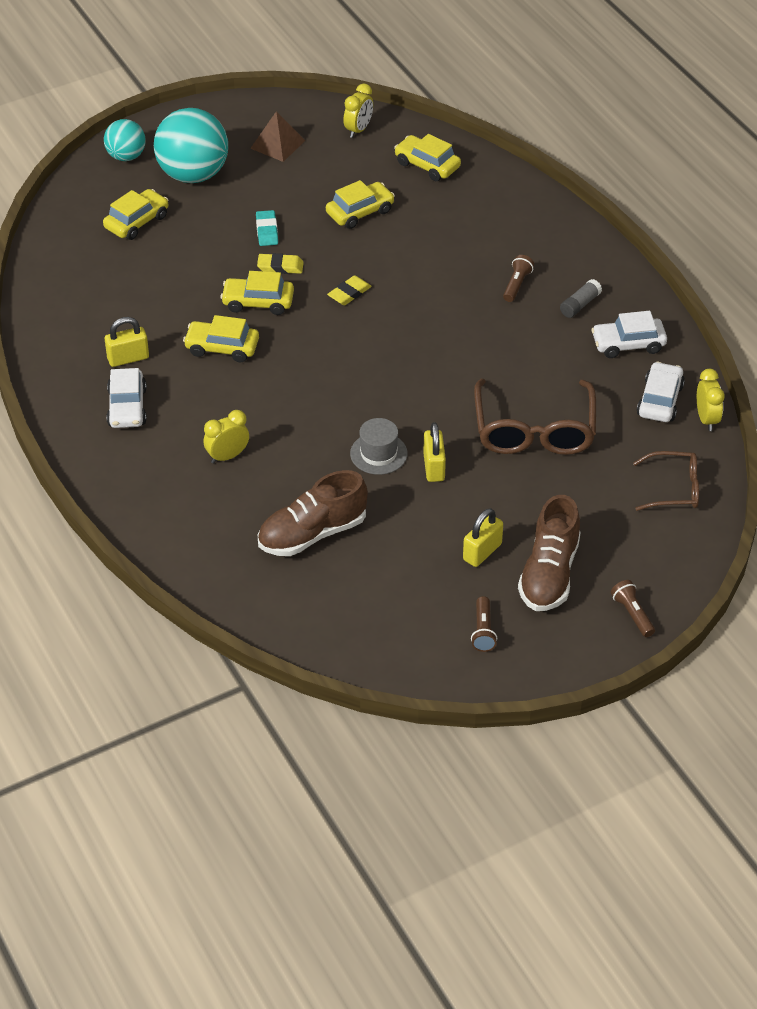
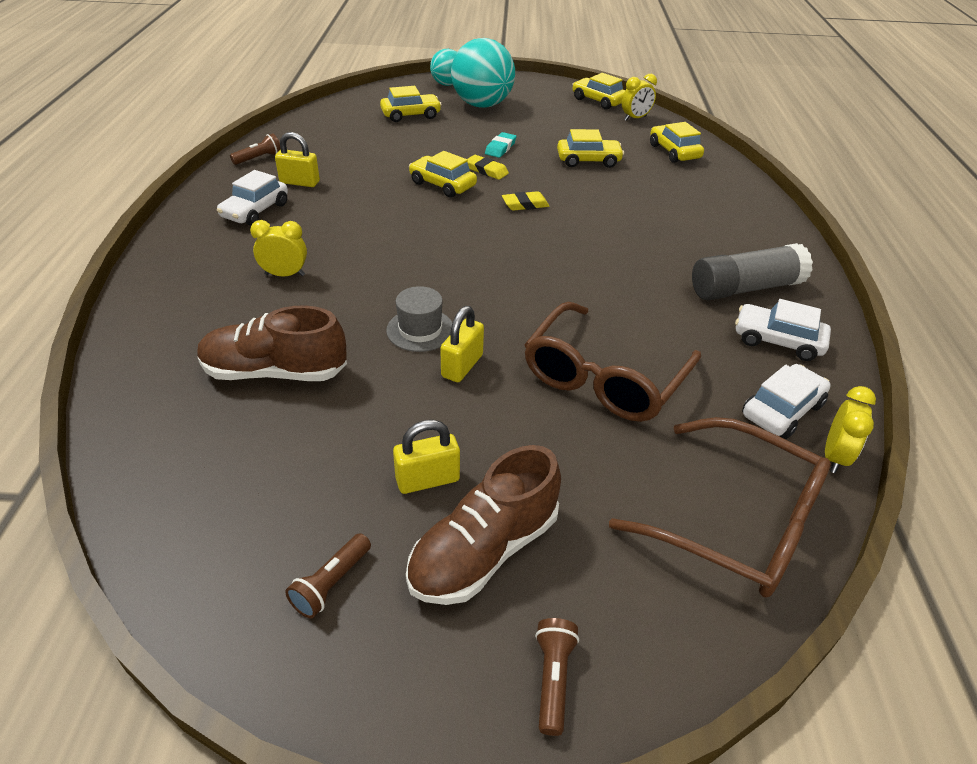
camera: 30 degrees right, 5 degrees down
yellow car [183,315,259,362] -> yellow car moved to [572,73,625,110]
brown pyramid [250,111,305,162] -> none
brown flashlight [503,255,534,302] -> brown flashlight moved to [230,133,281,165]
grey glue stick [560,279,602,318] -> grey glue stick [692,243,813,300], size x2.02
brown glasses [633,451,699,511] -> brown glasses [609,417,831,598], size x1.73

